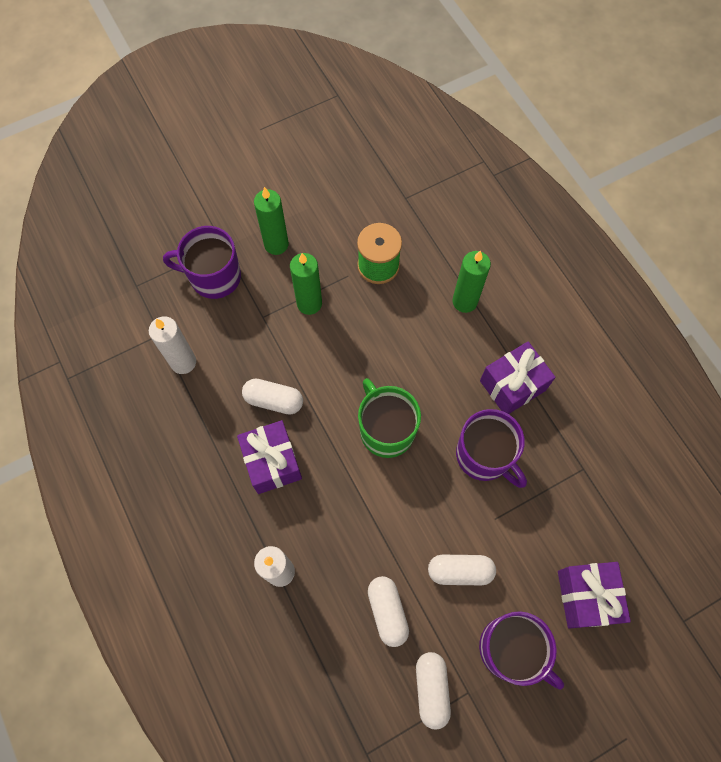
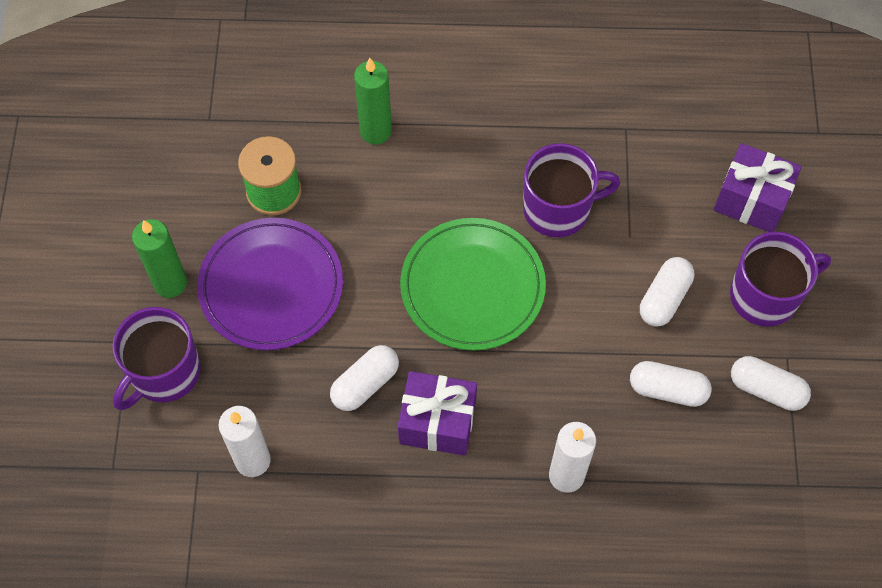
camera: 60 degrees left, 5 degrees down
green candle [290,253,322,315] -> purple plate [197,218,343,350]
green mug [358,378,421,458] -> green plate [400,218,546,351]
purple gift [480,341,556,414] -> none

